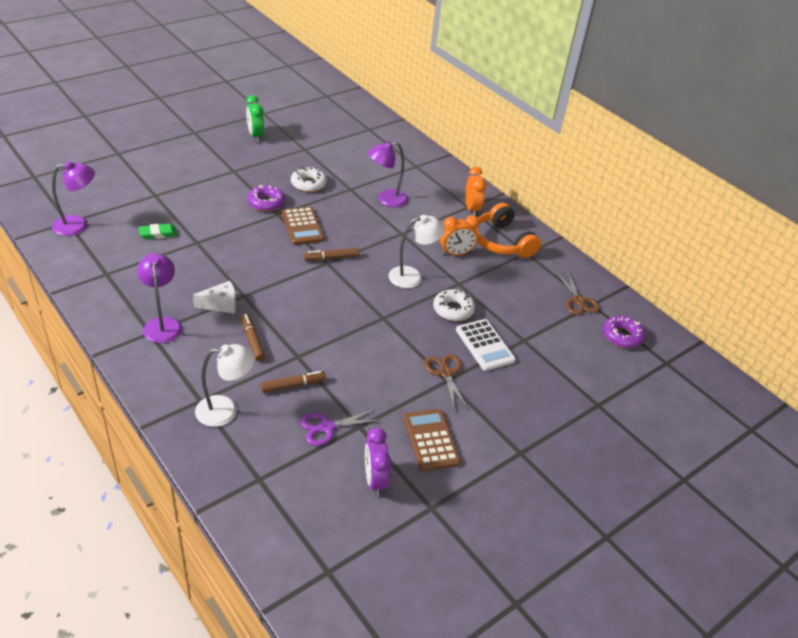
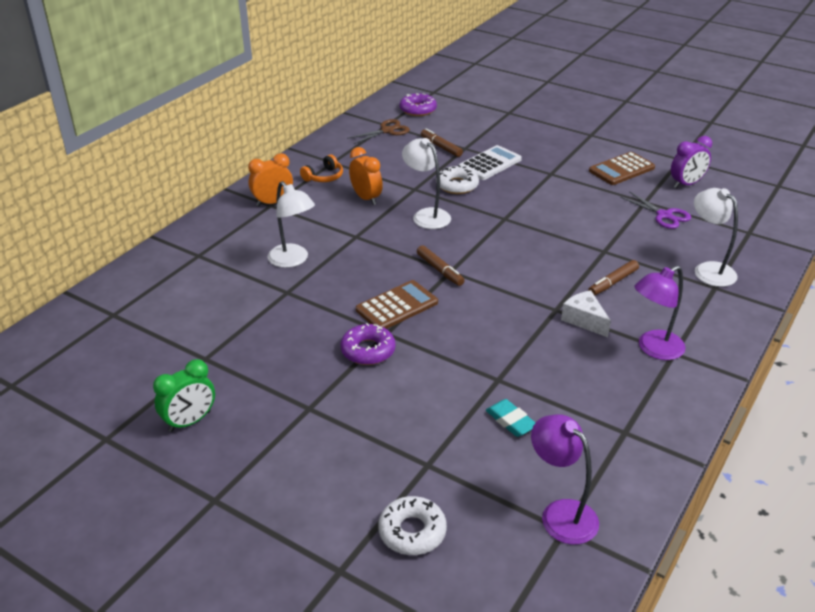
camera: 105 degrees left, 5 degrees down
green eraser [139,223,177,239] -> turquoise eraser [486,399,536,437]
brown marker [260,371,326,393] -> brown marker moved to [421,128,463,157]
white donut [291,167,327,192] -> white donut moved to [378,496,447,555]
purple lamp [368,141,408,207] -> white lamp [267,181,315,268]
brown scissors [424,354,468,409] -> none
orange headphones [476,203,541,258] -> orange headphones [300,155,343,182], size x0.55

